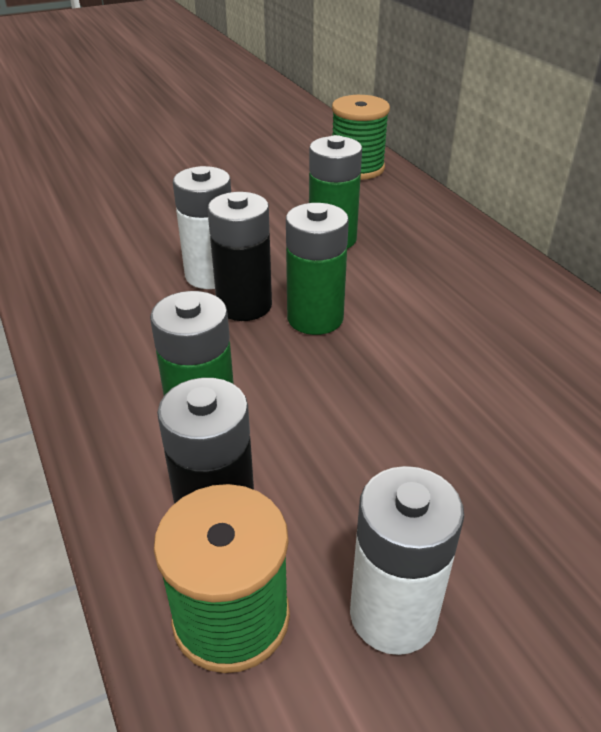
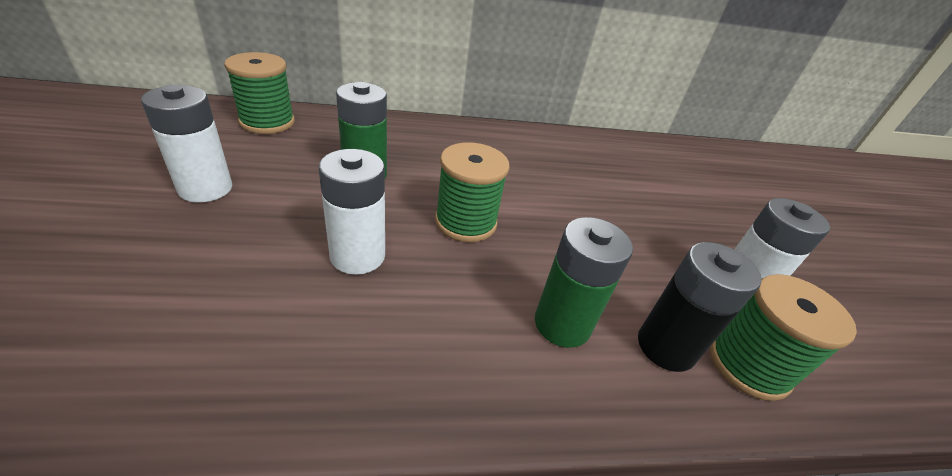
camera: 75 degrees left, 0 degrees up
black battery [207,192,272,321] -> none
green battery [286,203,349,335] -> green spool [435,143,509,242]
none -> white battery [141,84,232,203]

